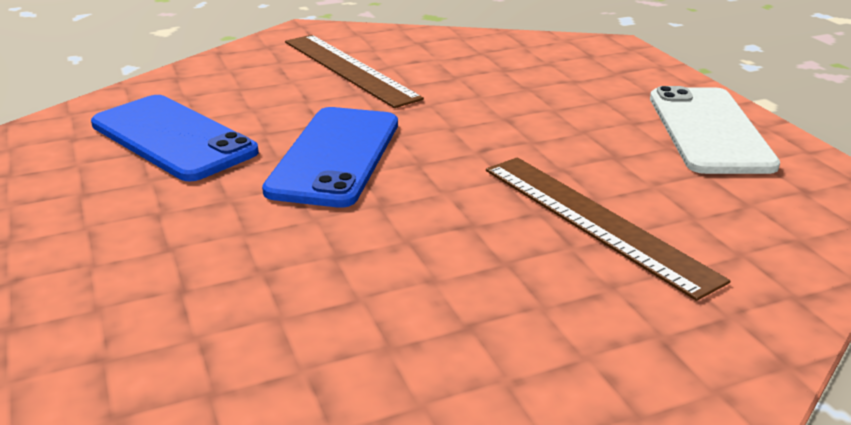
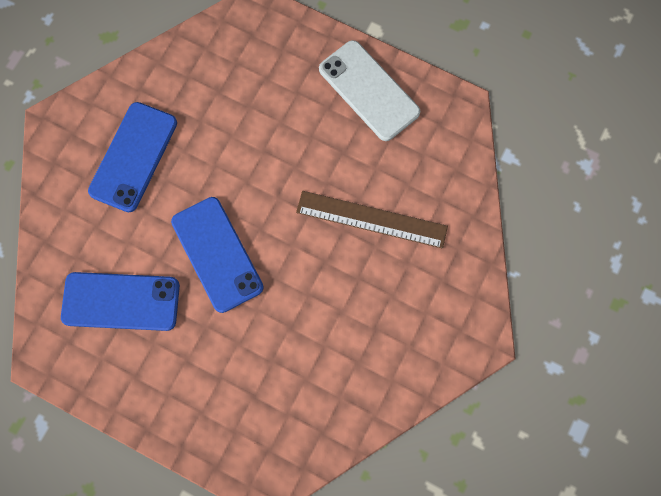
camera: 40 degrees left, 45 degrees up
brown ruler [285,35,424,108] -> blue phone [88,102,177,212]

